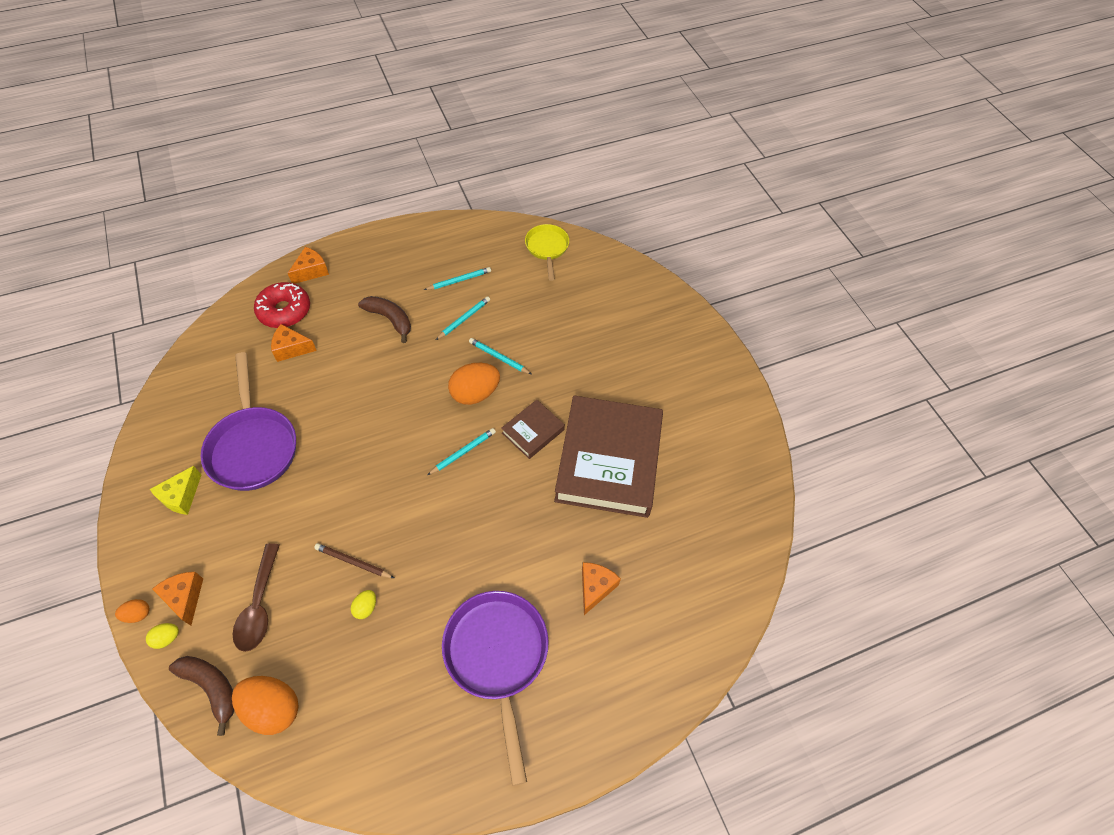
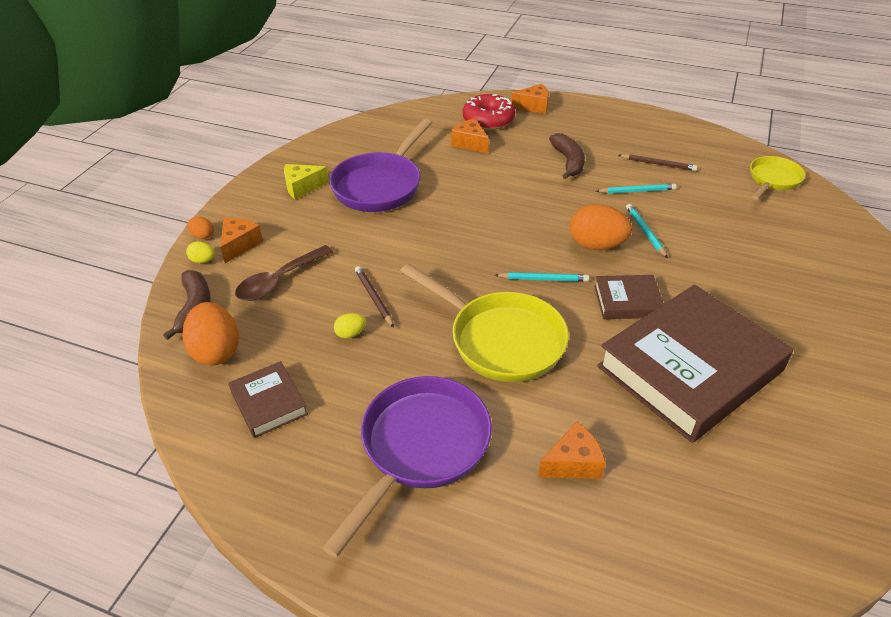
camera: 45 degrees right, 15 degrees down
turquoise pencil [424,267,491,290] -> brown pencil [618,154,698,171]
none -> brown book [228,361,308,438]
none -> yellow pan [400,263,569,382]

